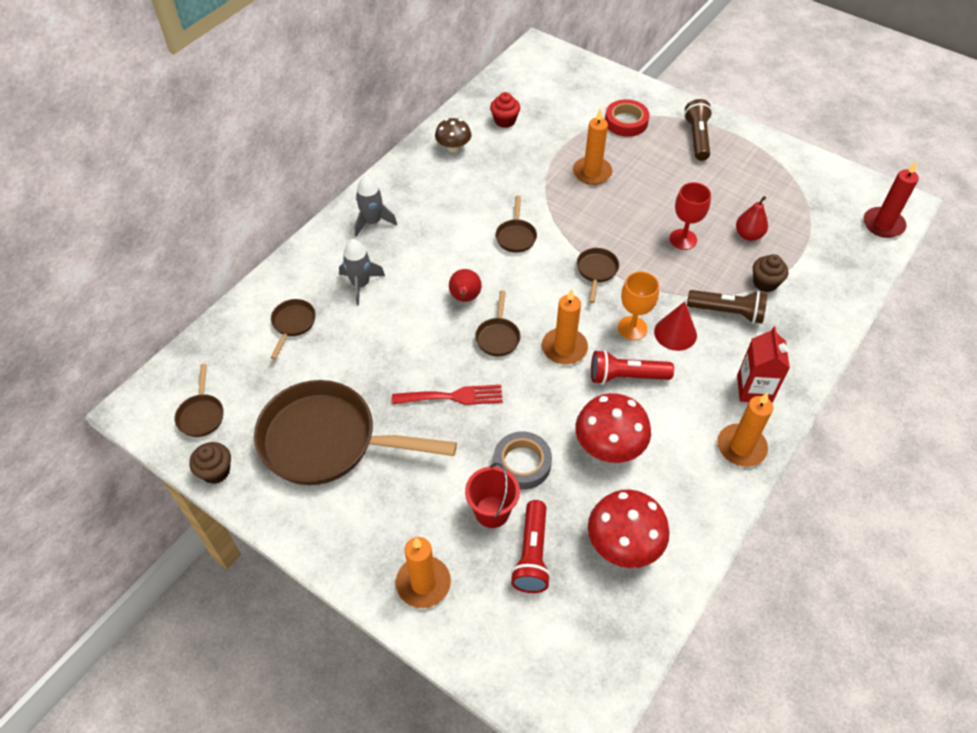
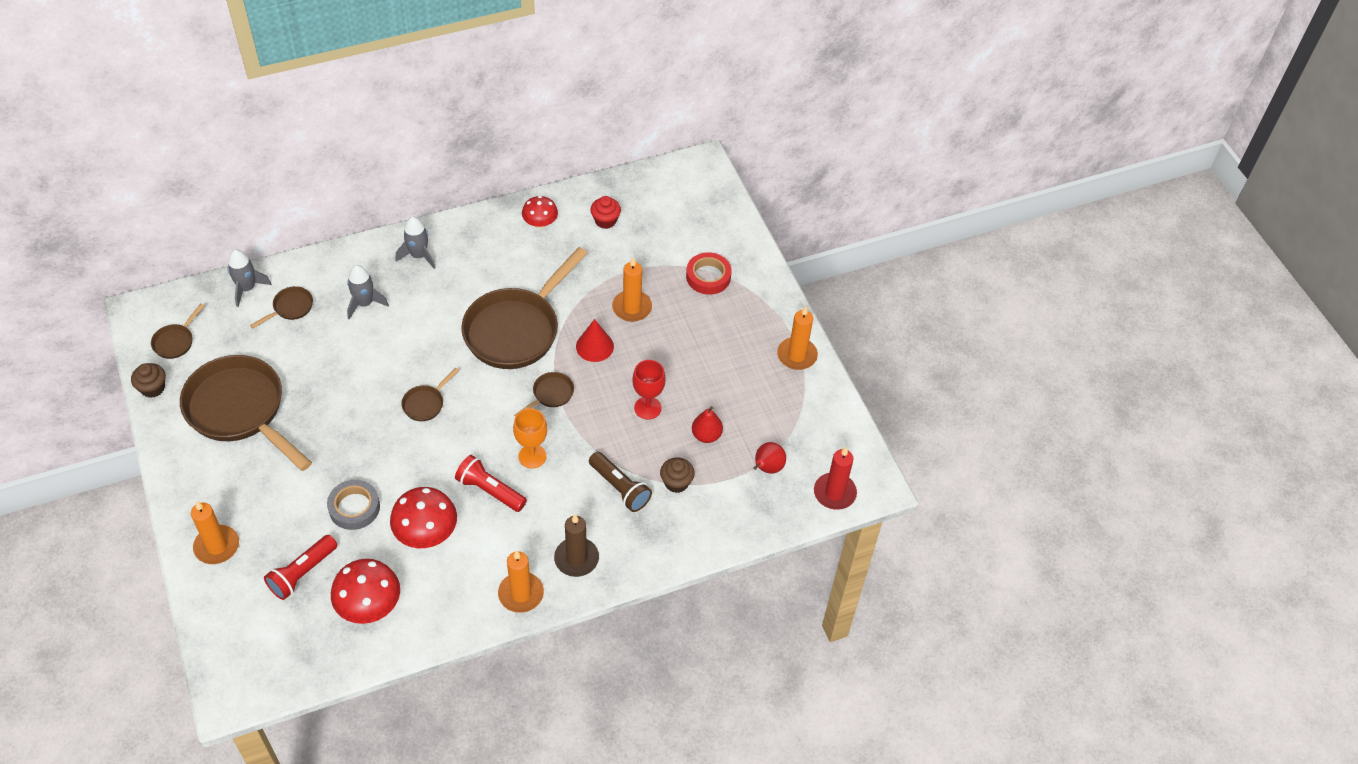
camera: 30 degrees right, 0 degrees up
red fork [392,385,503,405] -> none
brown mushroom [435,118,472,152] -> red mushroom [522,196,558,229]
red pear [449,269,482,302] -> red pear moved to [753,442,786,474]
red bucket [465,463,520,528] -> none
brown pan [496,196,537,253] -> brown pan [461,247,588,369], size x2.39
orange candle [542,289,588,365] -> orange candle moved to [777,306,818,370]
red cone [654,301,697,351] -> red cone moved to [576,319,614,362]
brown flashlight [684,99,712,161] -> none
red carton [737,326,790,403] -> brown candle [554,514,599,577]
none -> grey rocket [228,250,272,307]

